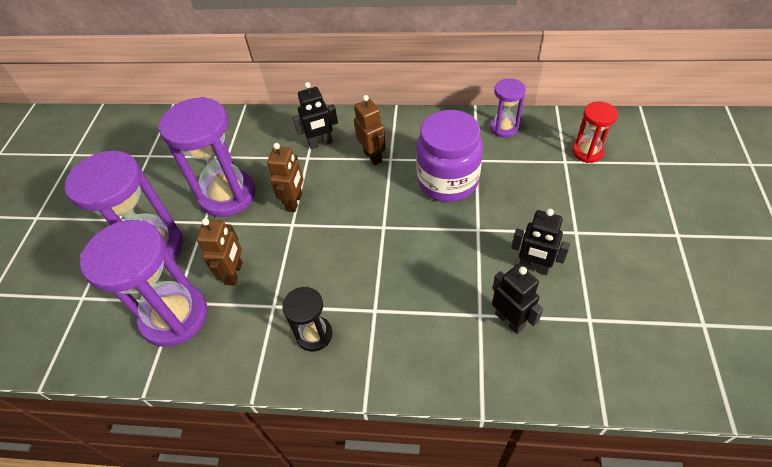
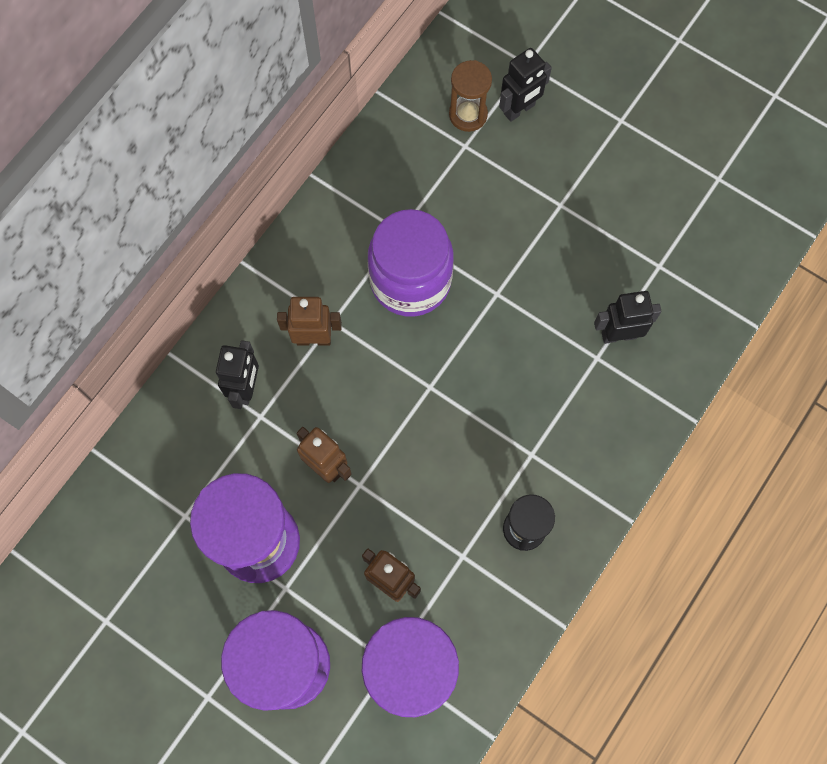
camera: 65 degrees left, 20 degrees up
purple hourglass [490,78,526,138] -> none
black robot [511,209,570,275] -> black robot moved to [499,48,552,122]
red hourglass [573,102,618,163] -> brown hourglass [449,60,492,132]

